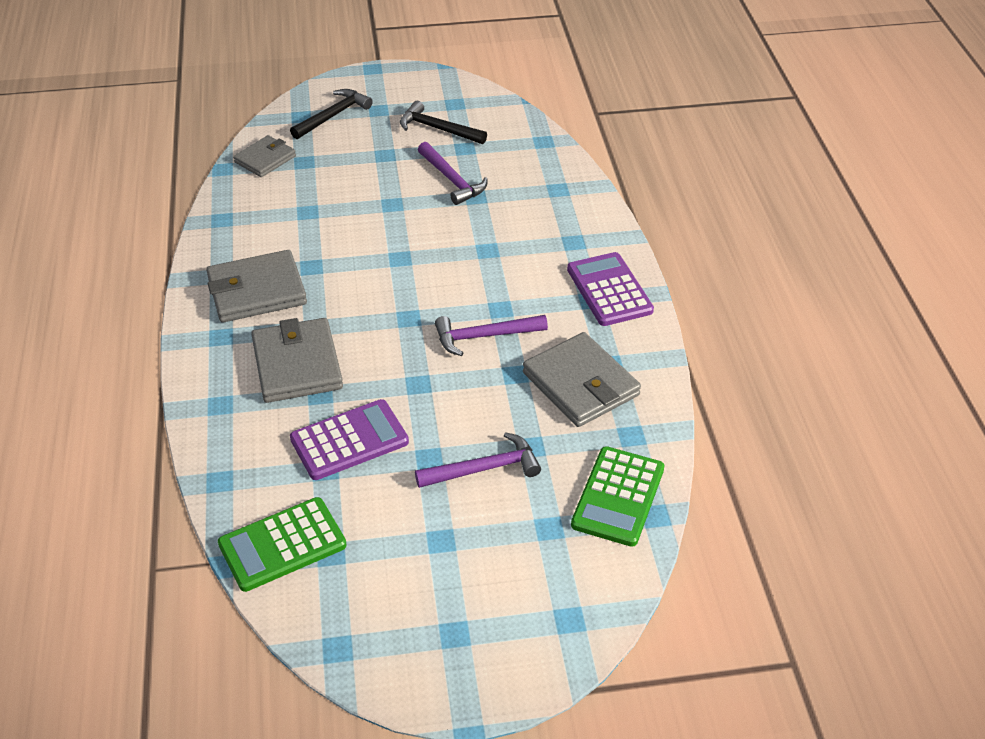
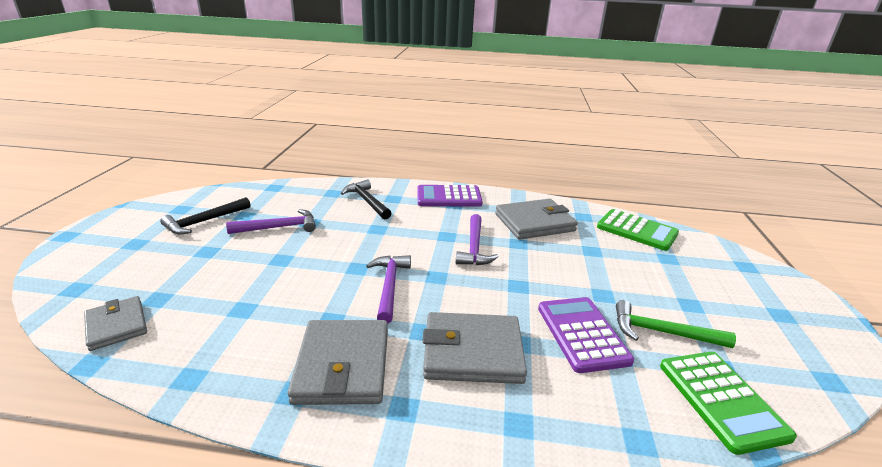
camera: 75 degrees left, 15 degrees down
black hammer [290,89,373,139] -> black hammer moved to [341,179,391,219]
purple hammer [415,432,541,488] -> purple hammer moved to [366,255,411,323]
none -> green hammer [616,300,736,348]

